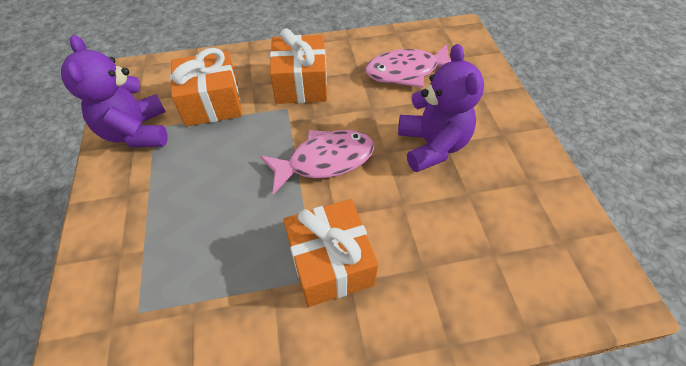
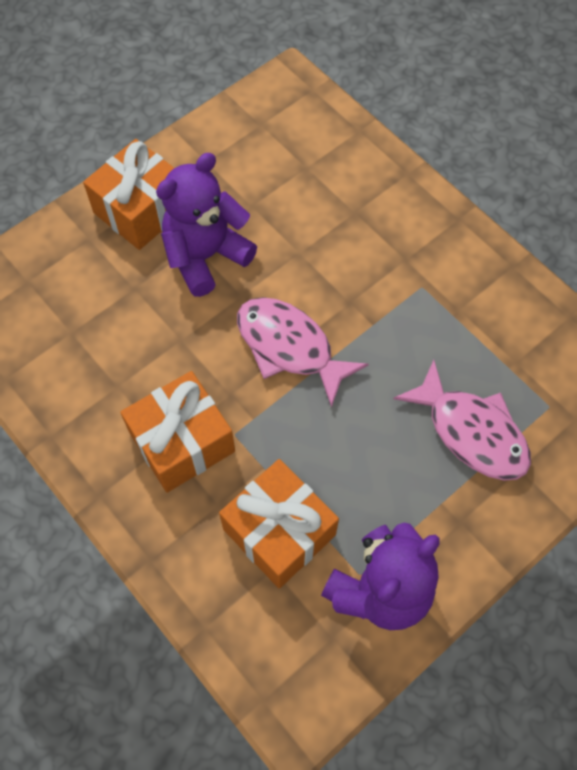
camera: 120 degrees left, 10 degrees up
orange gift [283,199,378,307] -> orange gift moved to [83,139,174,250]
pink fish [365,44,451,88] -> pink fish moved to [393,360,531,481]

